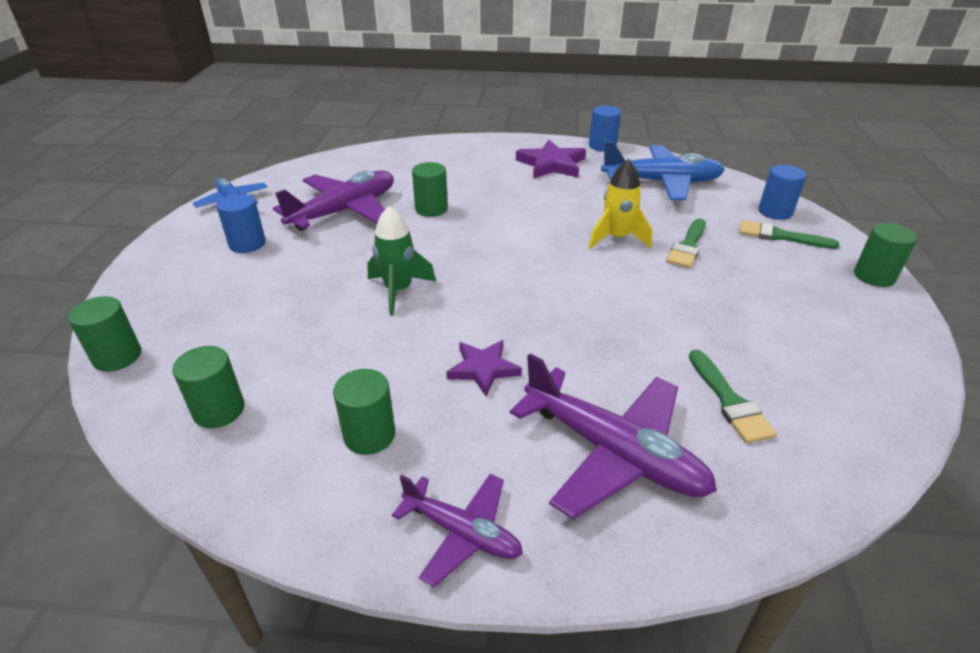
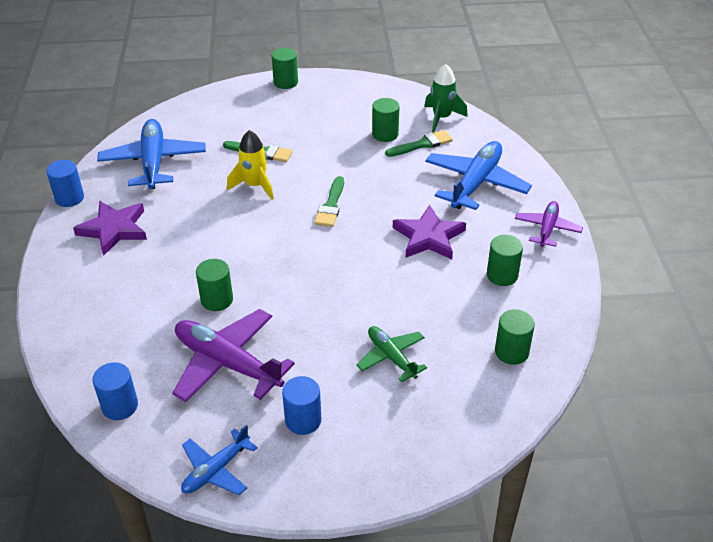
camera: 100 degrees left, 5 degrees up
green cylinder [68,296,141,372] -> green cylinder moved to [372,98,400,142]
green rocket [367,206,436,315] -> green rocket moved to [424,64,468,132]
purple star [446,340,522,396] -> purple star [393,205,466,259], size x1.53
purple plane [510,353,717,519] -> blue plane [425,141,532,210]
green brush [739,220,839,249] -> green brush moved to [314,176,344,227]
blue cylinder [758,165,806,220] -> blue cylinder moved to [92,362,138,420]
none -> green plane [356,326,427,382]

